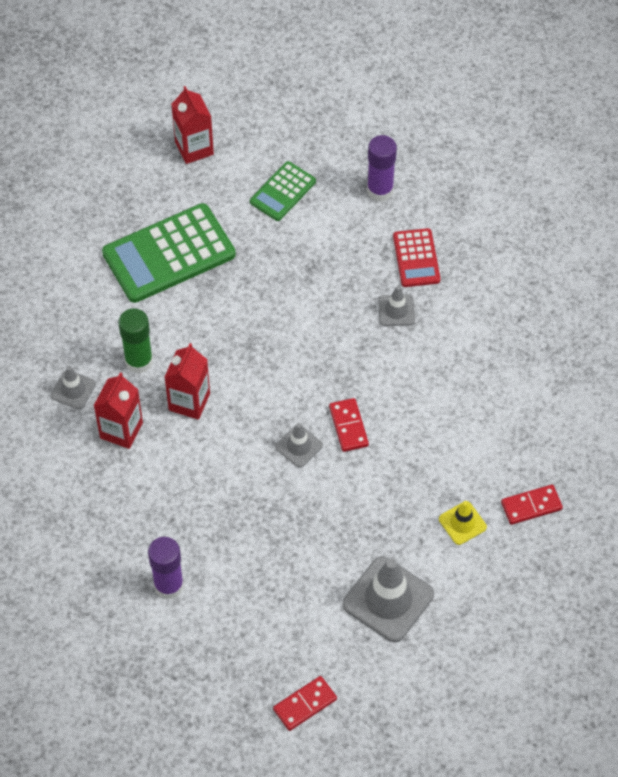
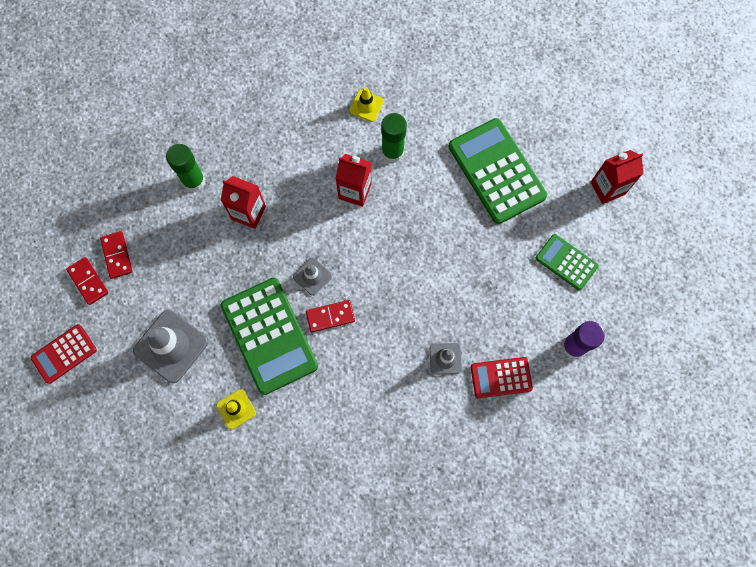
camera: 90 degrees right, 15 degrees up
grey traffic cone [51,366,96,409] -> yellow traffic cone [349,87,384,122]
red carton [94,372,143,449] -> red carton moved to [221,176,266,229]
purple glue stick [148,537,184,599] -> green glue stick [166,144,206,192]
red domino [501,485,563,525] -> red domino moved to [100,231,132,279]
none -> red calculator [31,324,97,384]
none -> green calculator [221,278,318,395]

